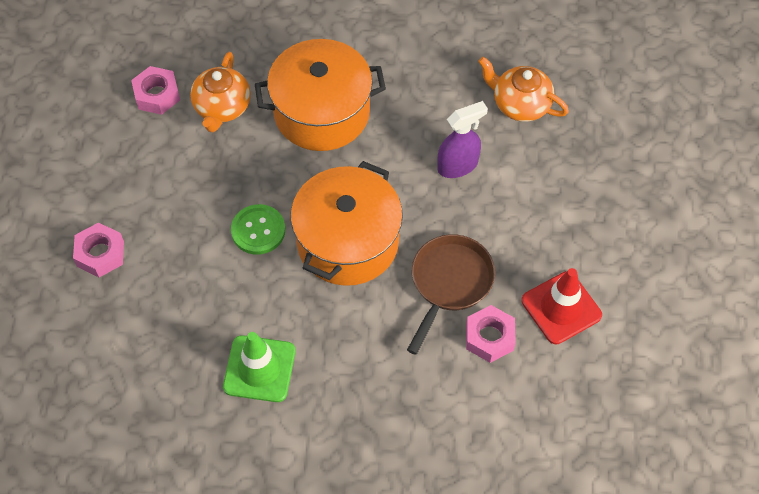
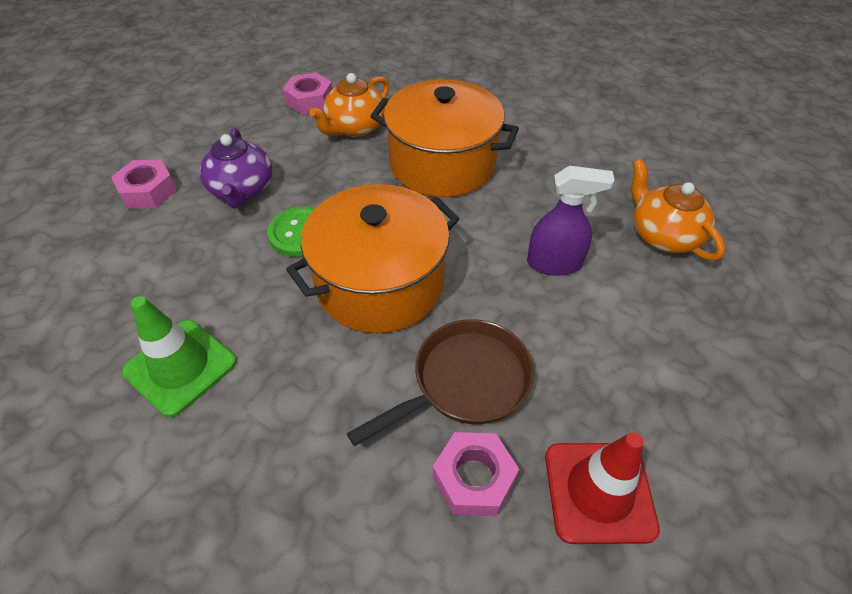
camera: 30 degrees right, 10 degrees down
none -> purple teapot [200,128,273,209]

